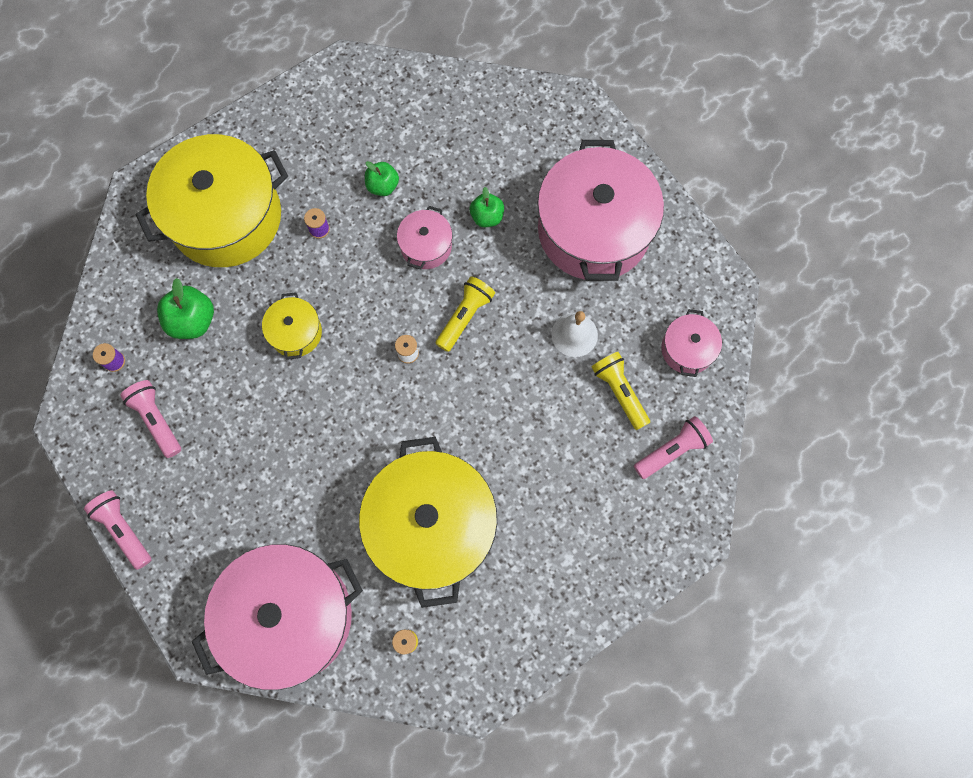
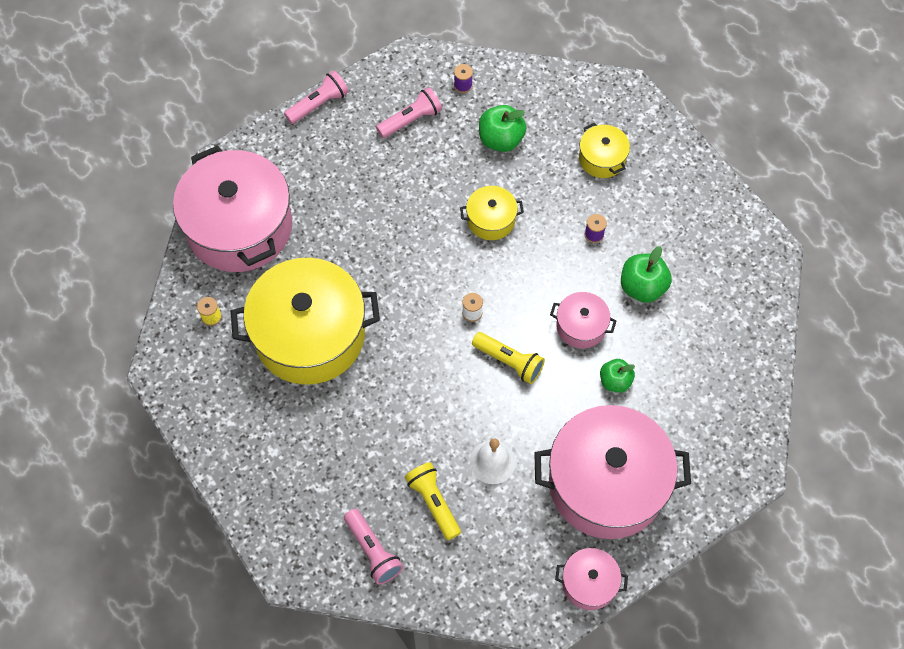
camera: 90 degrees right, 10 degrees down
yellow pot [136,134,288,267] -> yellow pot [579,123,630,178], size x0.45
green apple [365,161,399,196] -> green apple [621,246,672,303], size x1.51
yellow flashlight [592,352,650,430] -> yellow flashlight turned 90 degrees counterclockwise [405,462,461,540]
pink pot [661,309,722,377] -> pink pot moved to [555,548,628,610]

